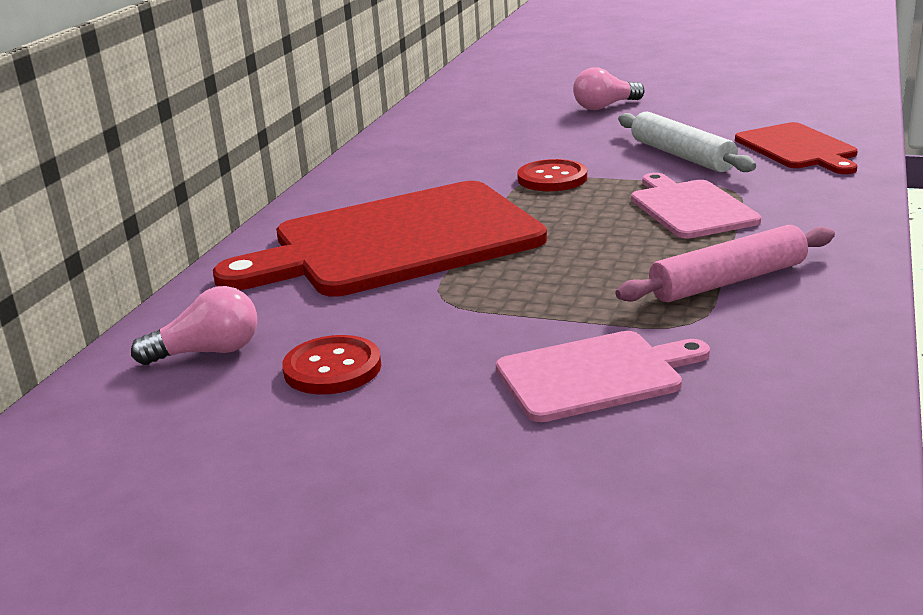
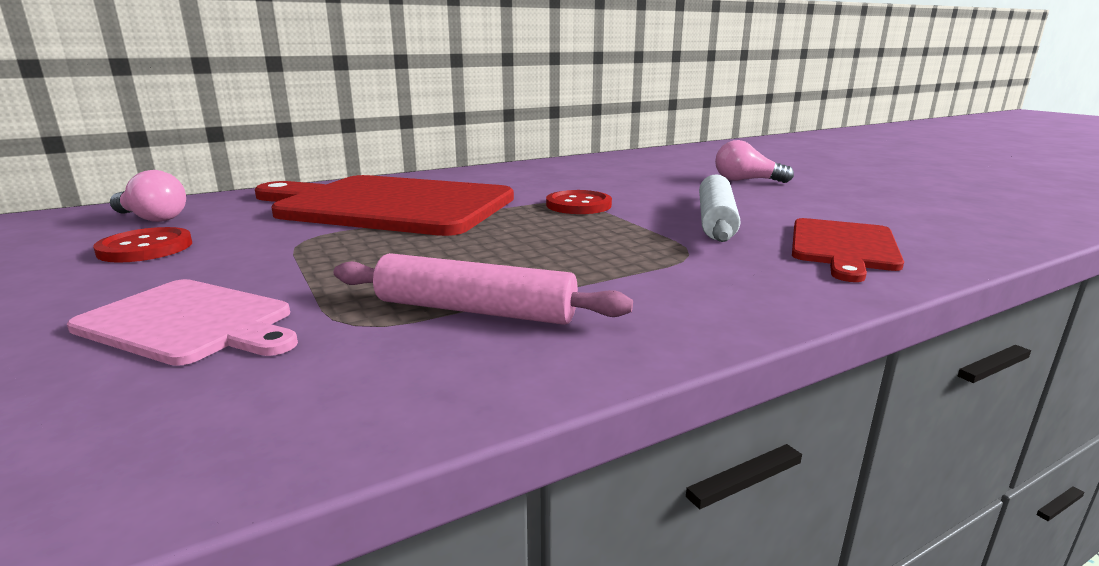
camera: 40 degrees right, 5 degrees down
pink cutting board [631,173,761,239] -> none

